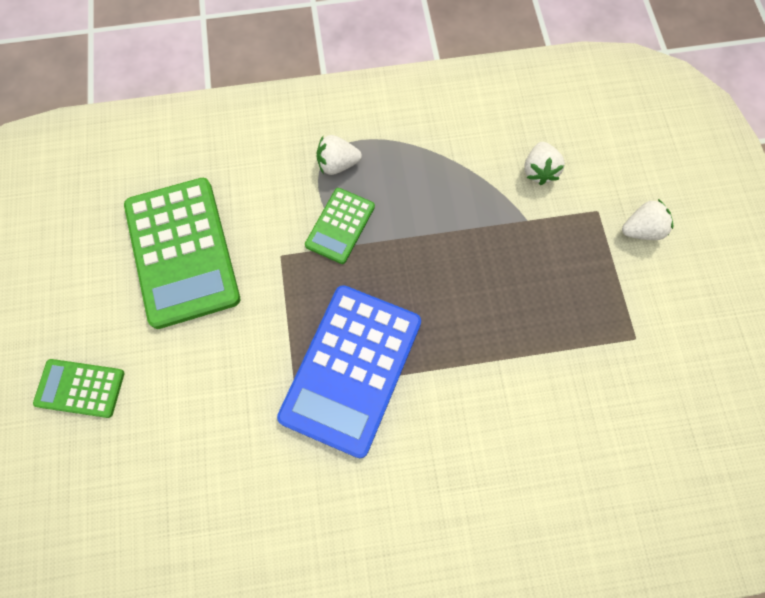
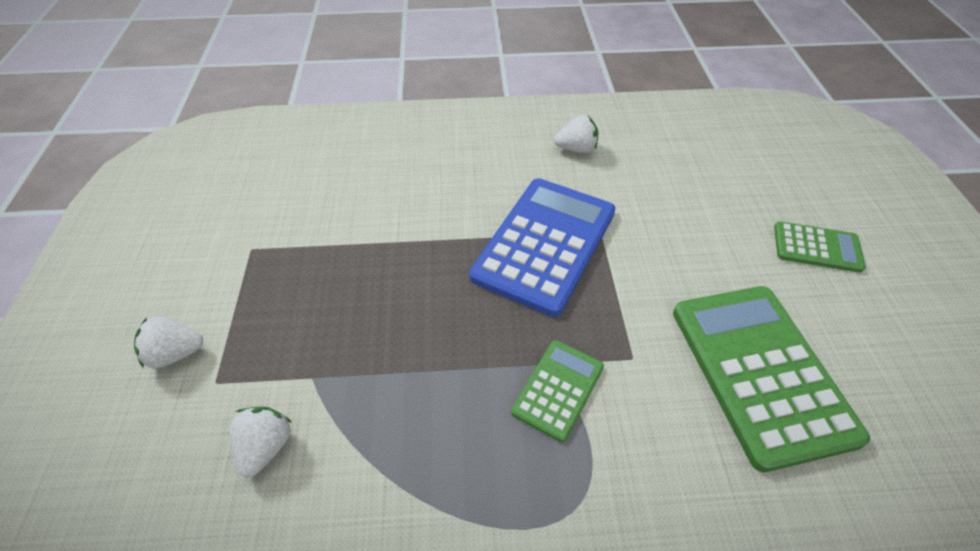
camera: 175 degrees left, 20 degrees down
white strawberry [316,135,362,175] -> white strawberry moved to [554,115,598,153]

